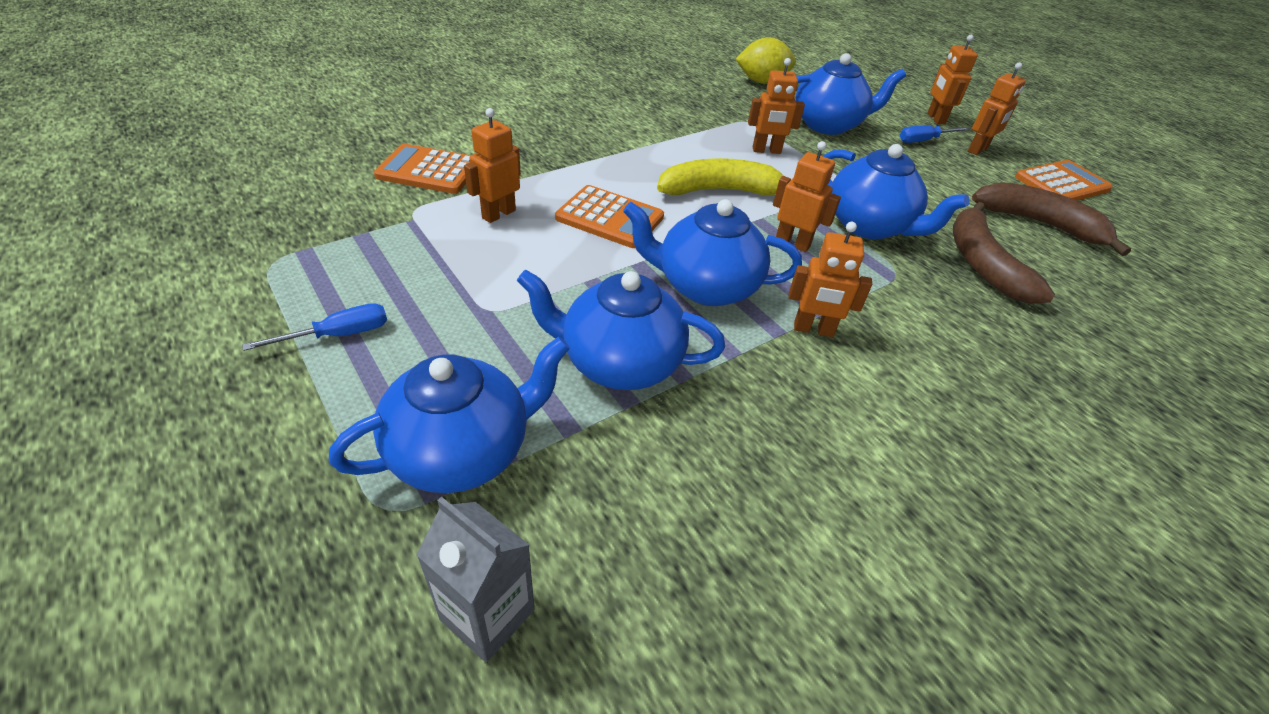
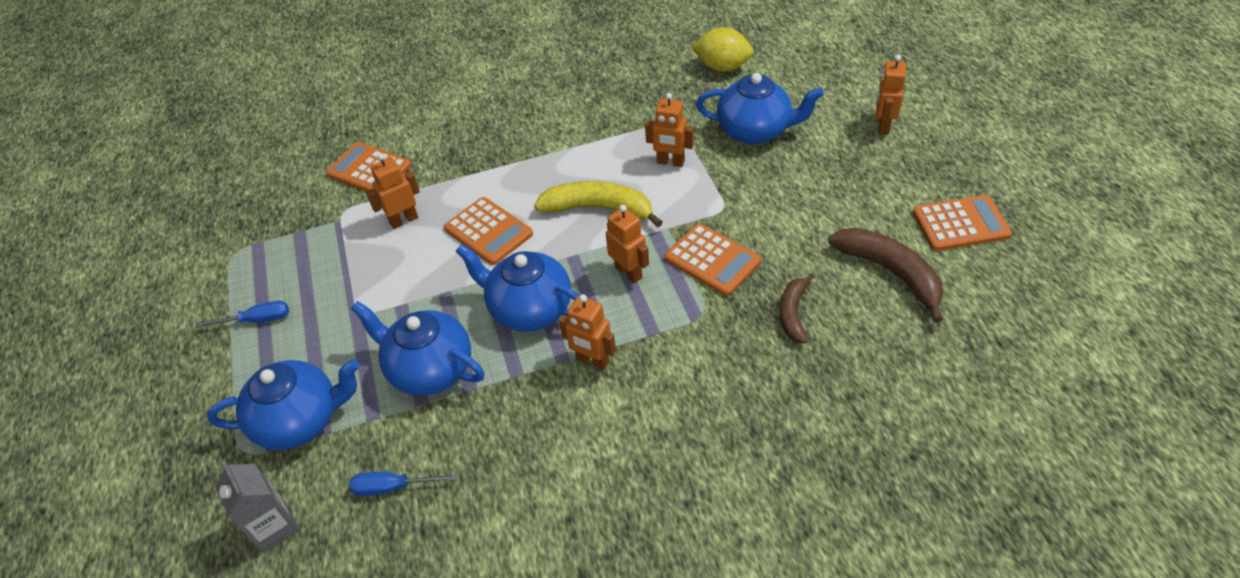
camera: 25 degrees right, 5 degrees up
blue teapot [823,144,970,239] -> orange calculator [665,223,761,296]
blue screwdriver [900,125,970,143] -> blue screwdriver moved to [349,472,458,496]
brown banana [953,202,1055,304] -> brown banana [780,273,815,344], size x0.61
orange robot [968,62,1026,155] -> none

